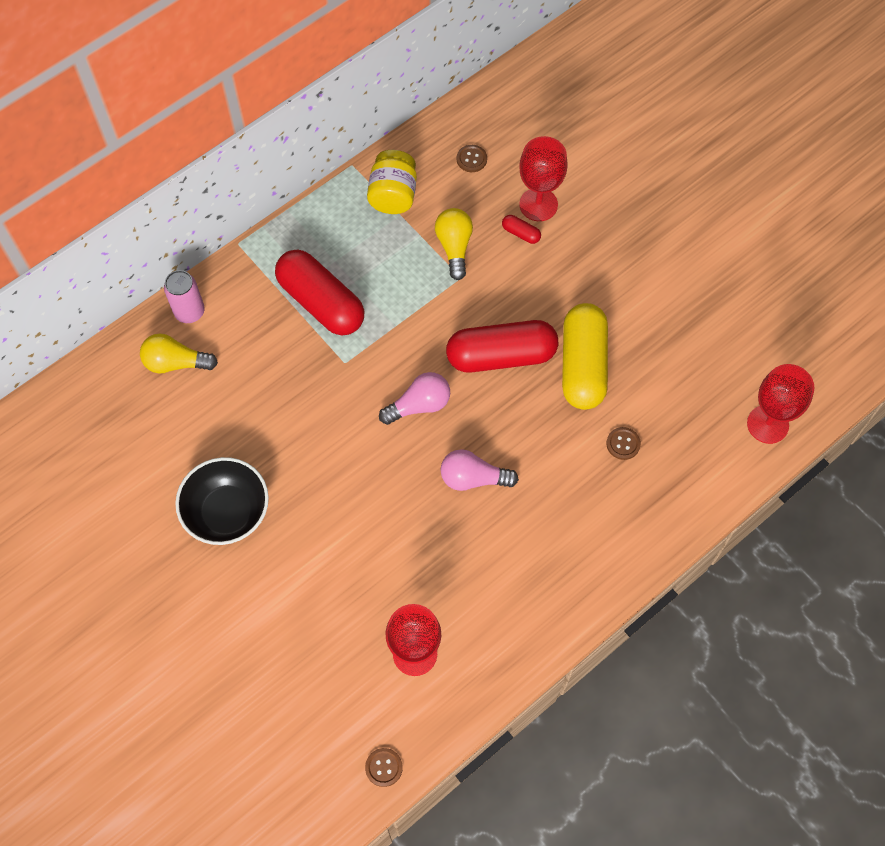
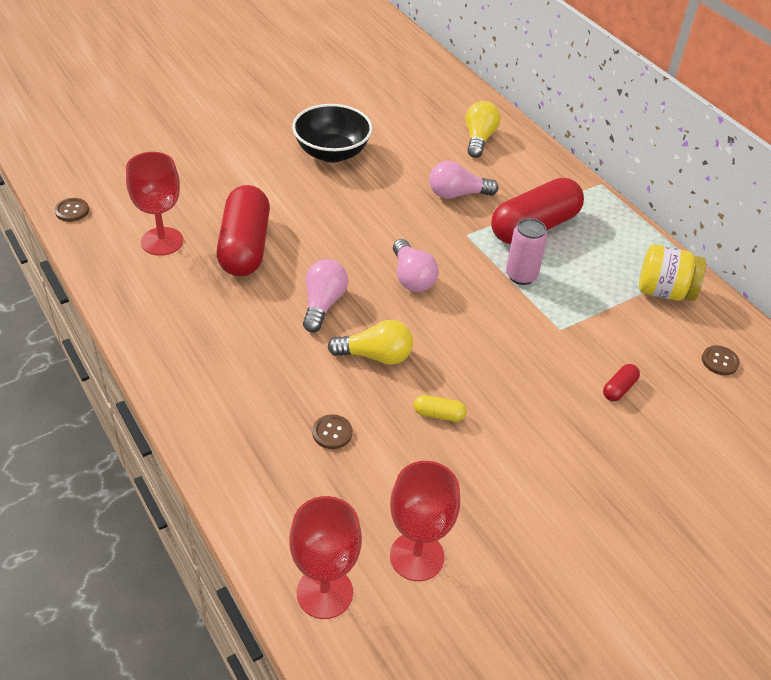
camera: 95 degrees right, 20 degrees down
pink can [164,270,205,323] -> pink can moved to [506,218,547,285]
yellow light bulb [435,208,473,280] -> yellow light bulb moved to [328,320,413,365]
red capsule [446,320,558,373] -> red capsule moved to [217,185,270,276]
red goblet [519,136,568,221] -> red goblet moved to [390,461,460,581]
yellow capsule [562,303,608,410] -> yellow capsule [414,395,467,422], size x0.40
none -> pink light bulb [429,161,498,199]

